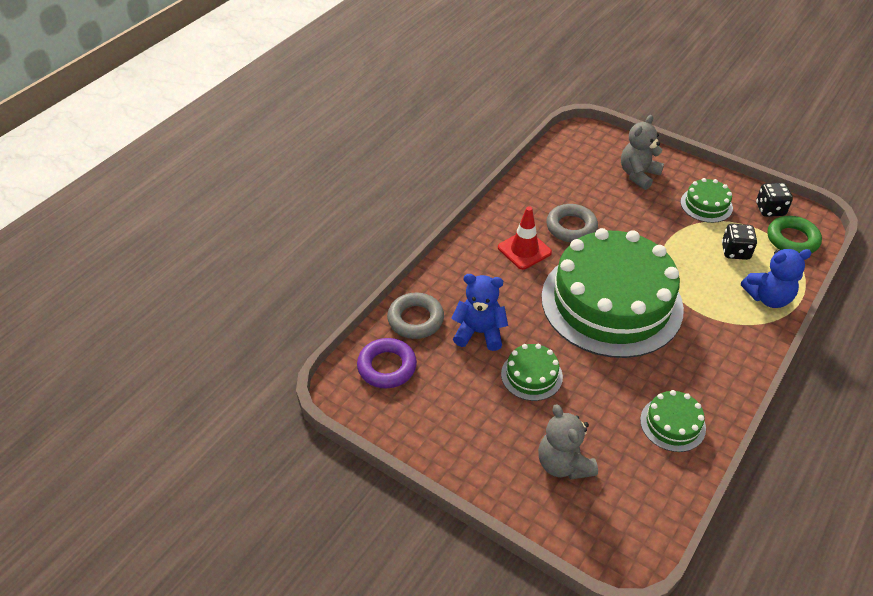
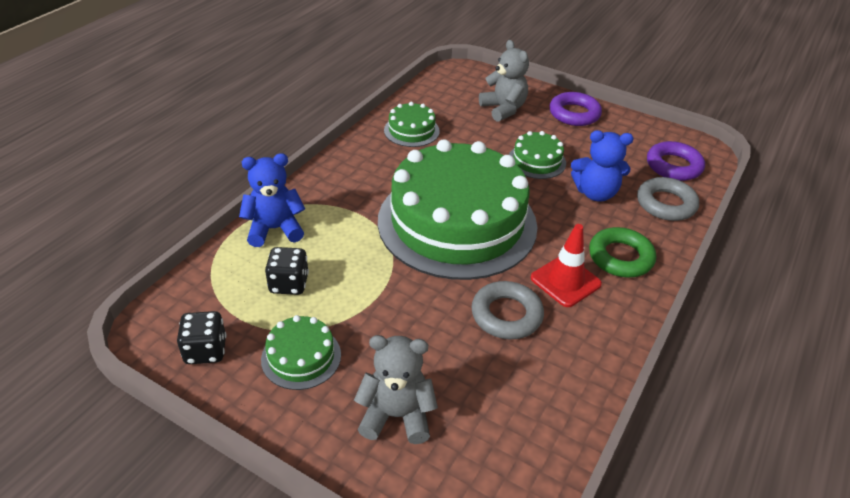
camera: 175 degrees right, 5 degrees down
grey teddy bear [621,115,664,190] -> grey teddy bear turned 120 degrees counterclockwise [354,335,438,444]
green ring [767,216,822,253] -> green ring moved to [589,227,656,277]
none -> purple ring [550,92,602,126]

